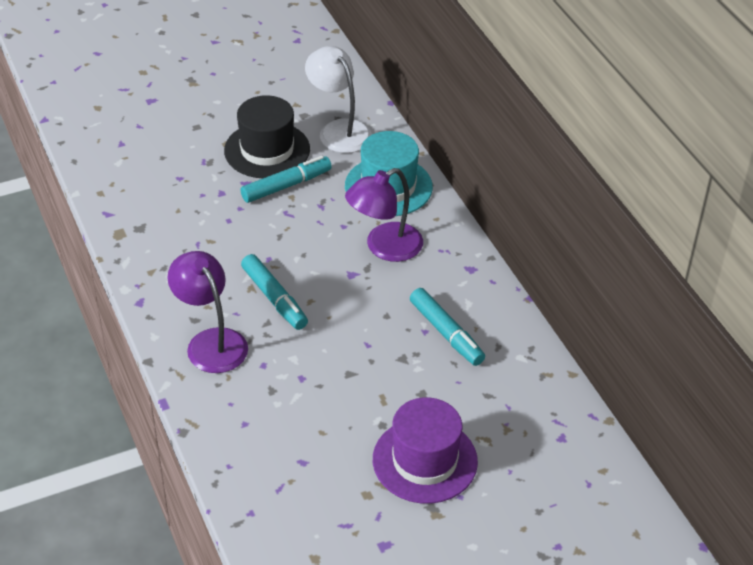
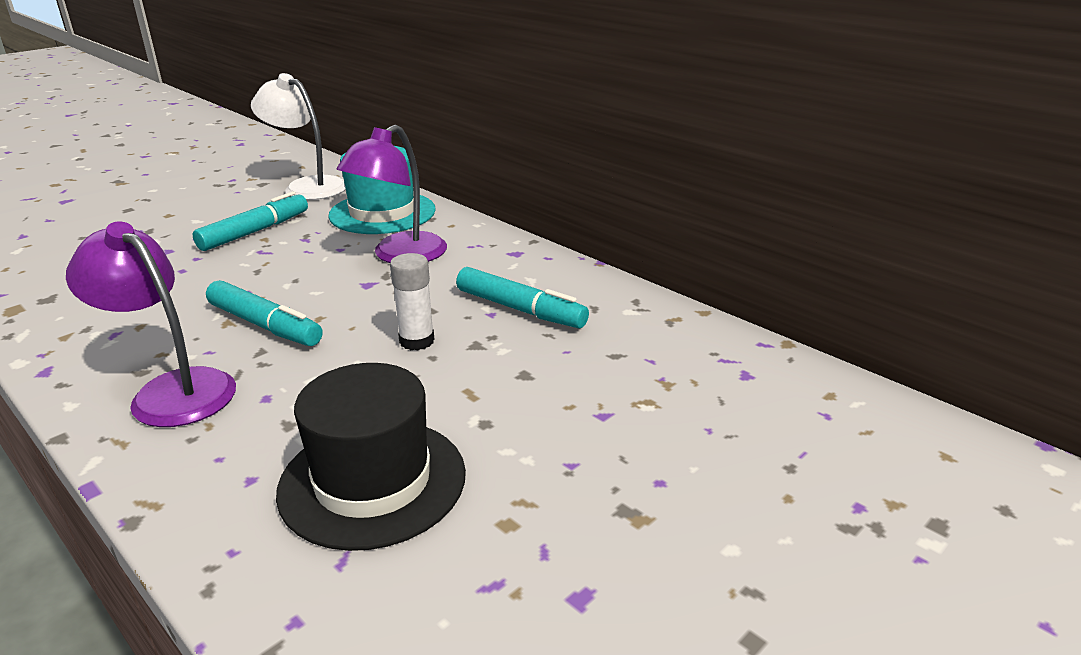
camera: 20 degrees left, 15 degrees down
black hat [224,95,310,179] -> black hat moved to [276,363,466,551]
purple hat [373,397,478,504] -> none
none -> white glue stick [390,253,435,350]

